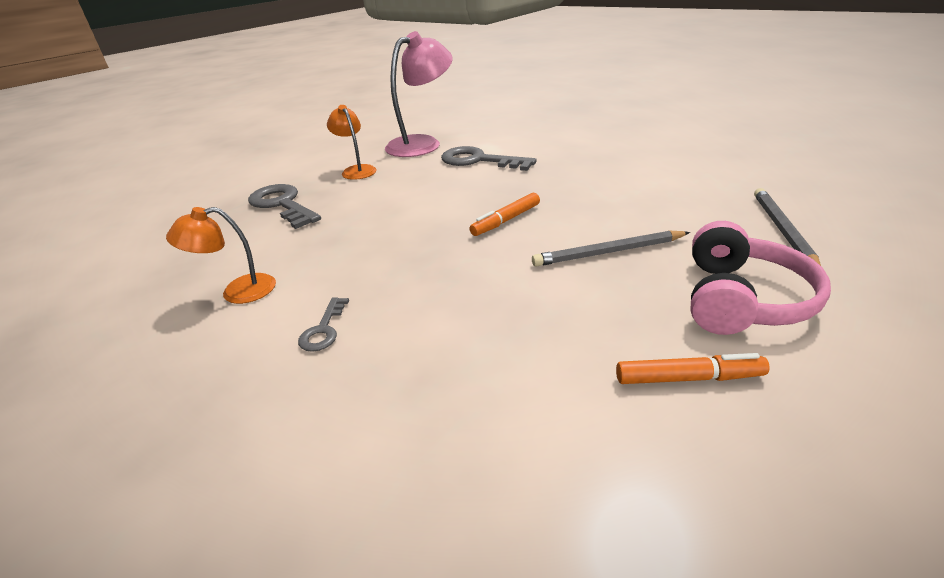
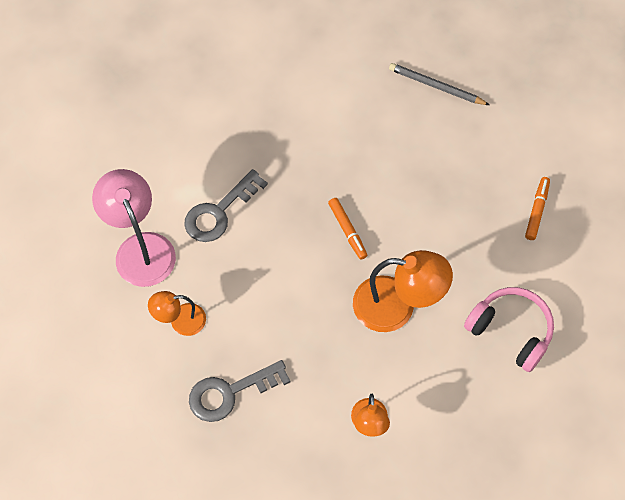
camera: 75 degrees left, 30 degrees up
grey key [298,297,349,352] -> none
grey pencil [532,231,690,266] -> none
pink headphones [690,221,831,335] -> pink headphones moved to [464,287,554,372]
none -> orange lamp [353,250,453,332]

